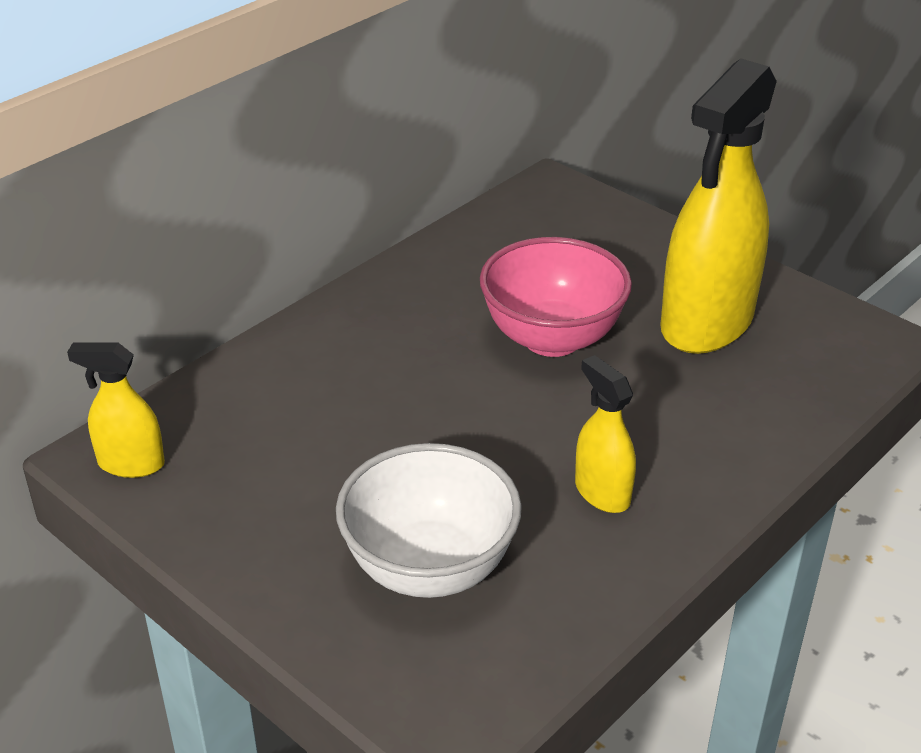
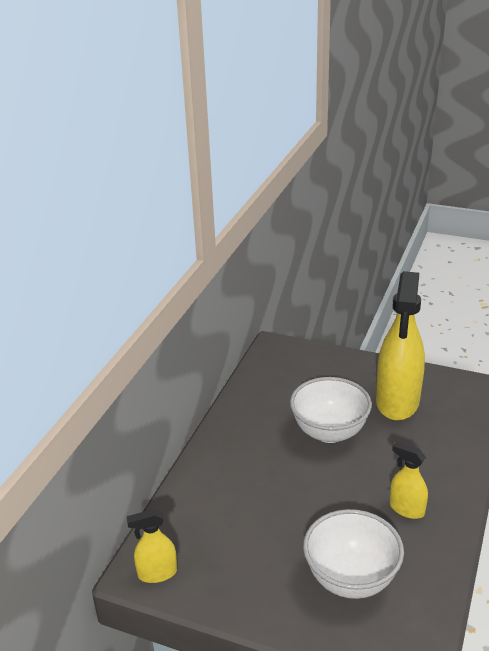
camera: 20 degrees left, 5 degrees down
pink bowl [480,237,632,357] -> white bowl [290,377,372,443]

